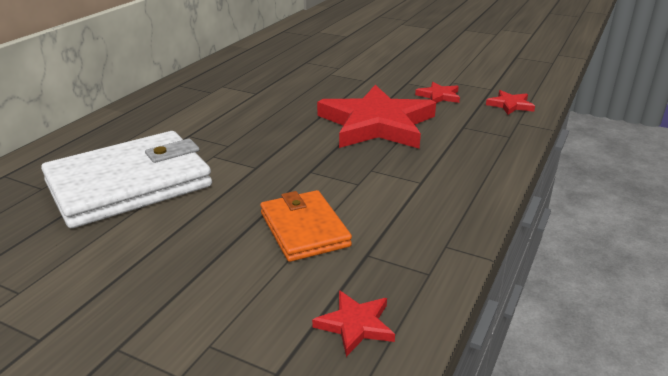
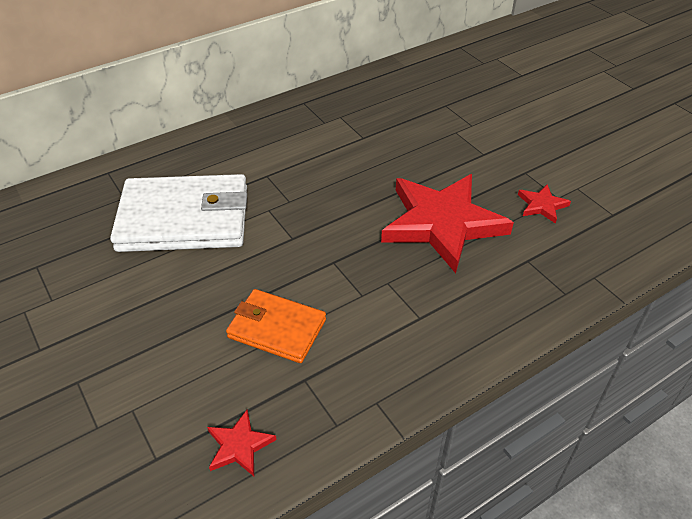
camera: 30 degrees right, 15 degrees up
orange wallet [260,190,352,262] -> orange wallet turned 75 degrees counterclockwise [226,289,326,363]
red star [486,90,535,115] -> none

